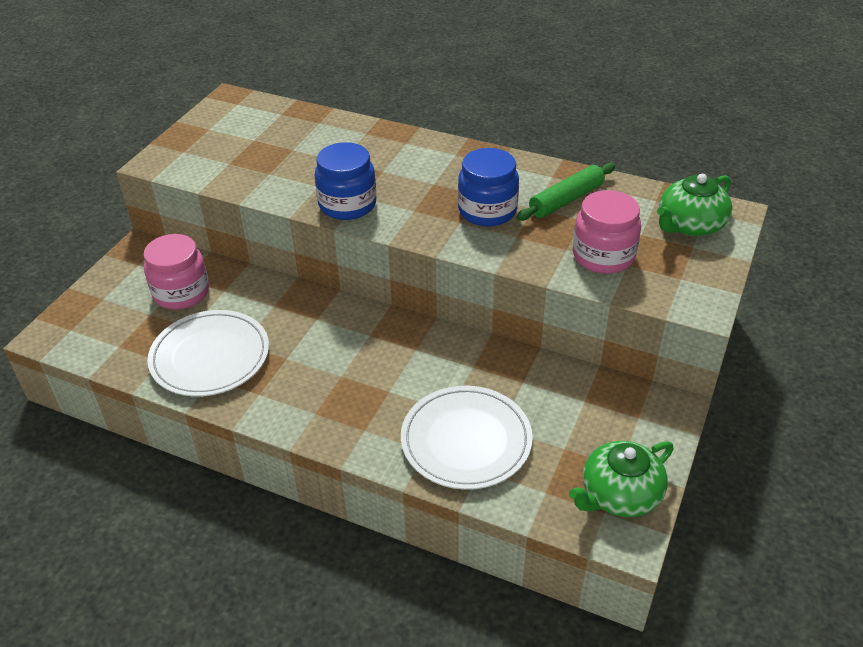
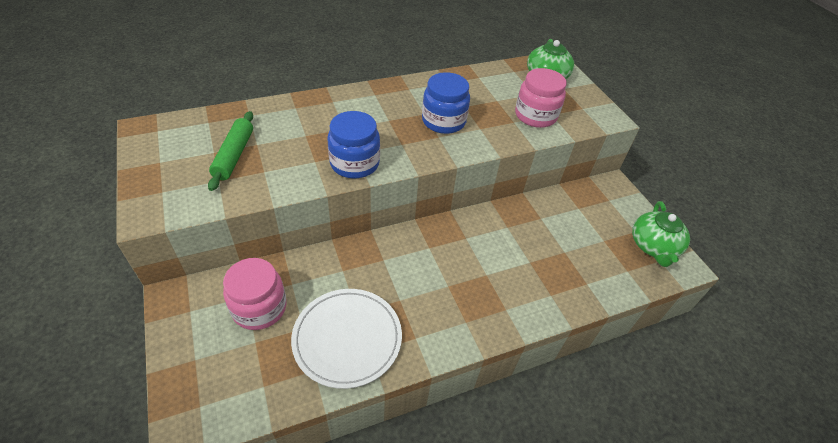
camera: 50 degrees left, 5 degrees up
white plate [401,386,533,490] -> none
green rolling pin [516,163,615,221] -> green rolling pin moved to [208,111,253,191]

